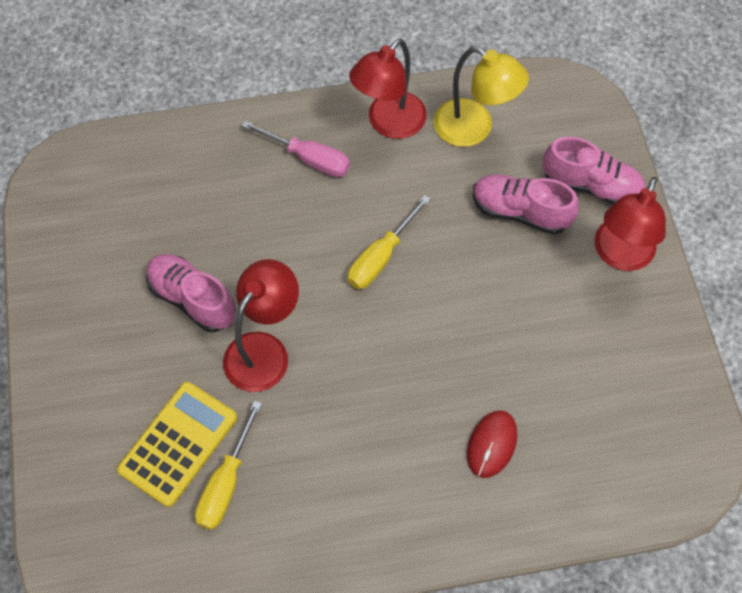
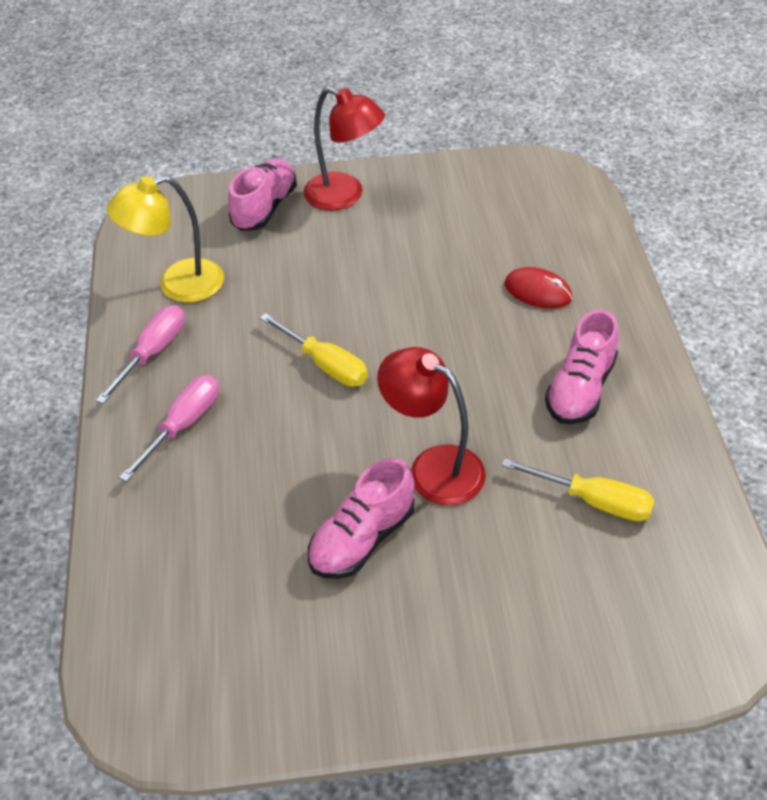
camera: 85 degrees left, 15 degrees down
yellow calculator [117,382,237,507] -> none
red lamp [349,38,427,139] -> pink screwdriver [96,305,185,404]
yellow lamp [434,47,529,147] -> yellow lamp turned 150 degrees counterclockwise [107,175,224,303]
pink shoe [473,175,579,235] -> pink shoe moved to [545,309,618,424]

